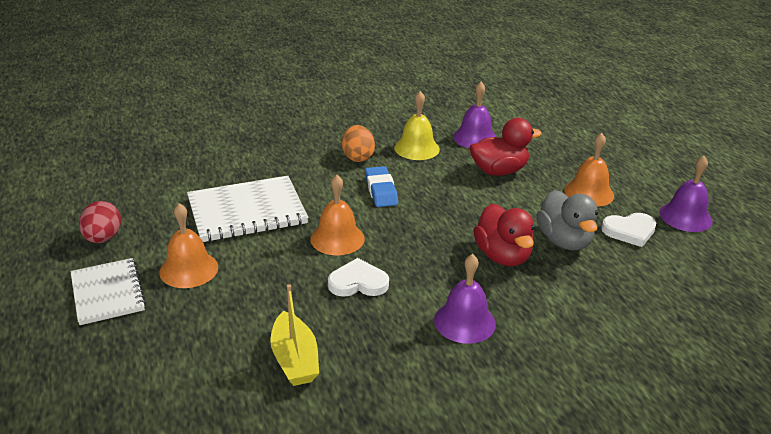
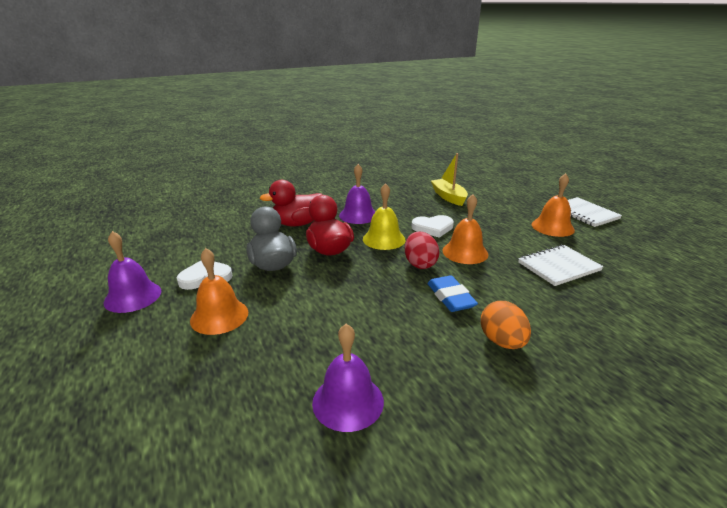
camera: 175 degrees right, 5 degrees down
red egg [79,201,121,243] -> red egg moved to [405,232,439,269]
white notebook [187,176,308,242] -> white notebook [518,245,604,286], size x0.67
yellow bell [394,91,440,160] -> yellow bell moved to [363,183,405,250]
red duck [469,118,542,176] -> red duck moved to [260,180,323,226]

